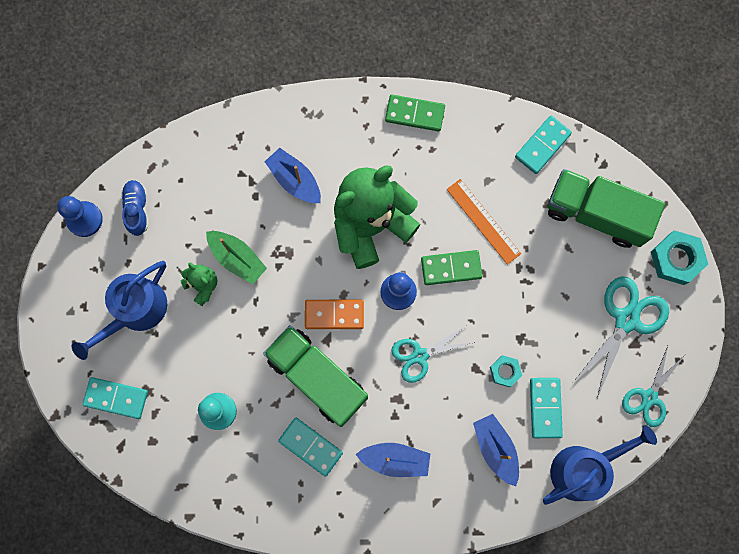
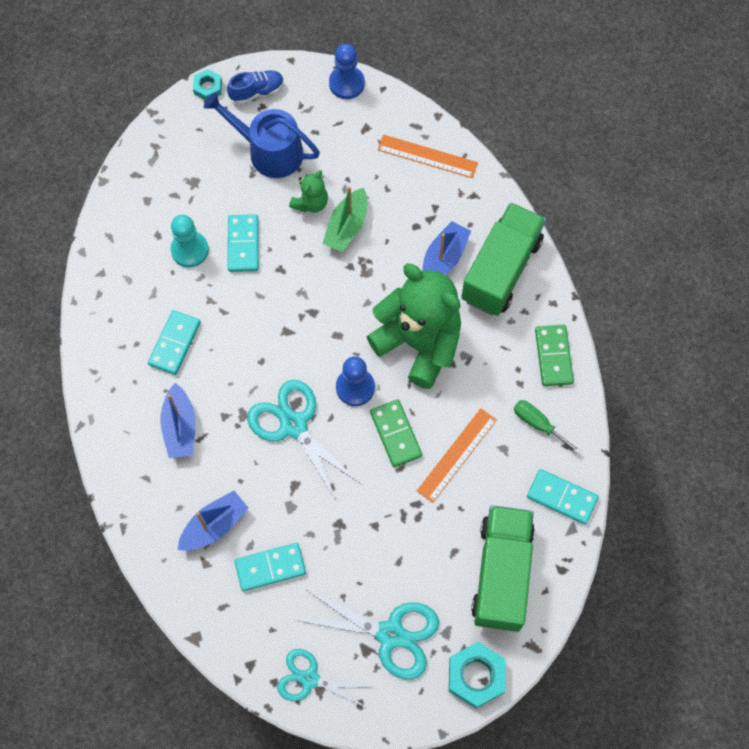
camera: 75 degrees right, 10 degrees down
turquoise domino [82,377,148,419] -> turquoise domino moved to [228,214,259,272]
blue shoe [121,180,149,236] -> blue shoe moved to [227,70,284,104]
green truck [263,325,368,427] -> green truck moved to [461,203,546,316]
orange domino [305,300,364,329] -> none
turquoise scissors [391,325,475,383] -> turquoise scissors [247,380,361,502], size x1.51
turquoise nut [490,355,522,387] -> turquoise nut moved to [193,69,222,100]
blue watering can [543,425,657,505] -> none
none -> orange ruler [378,134,478,178]
none -> green screwdriver [514,400,581,454]

